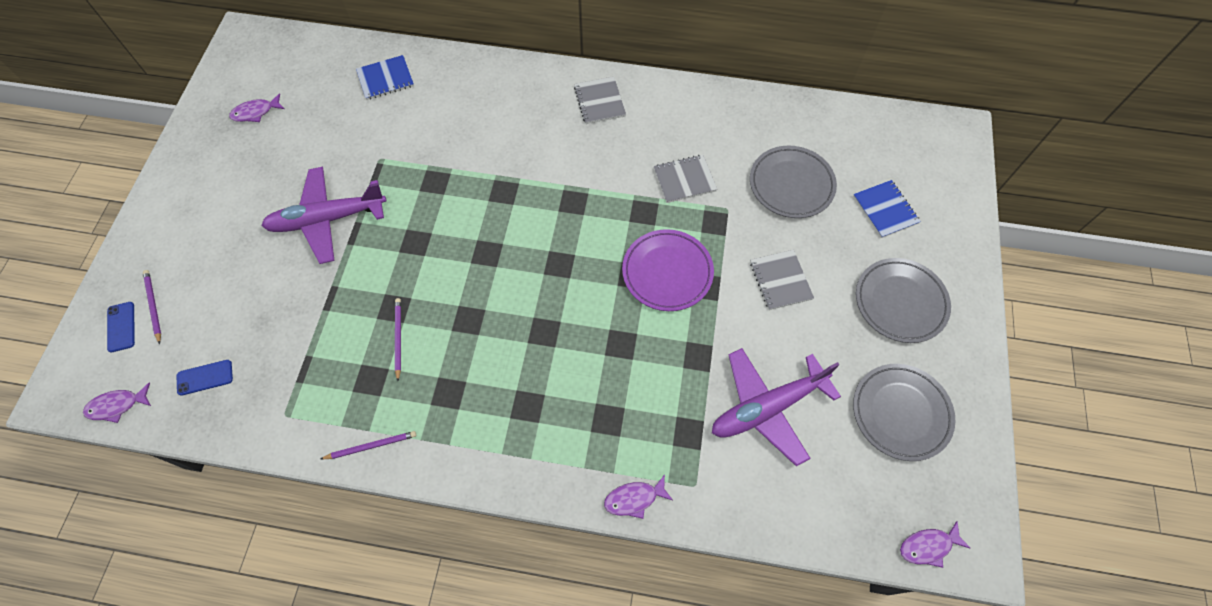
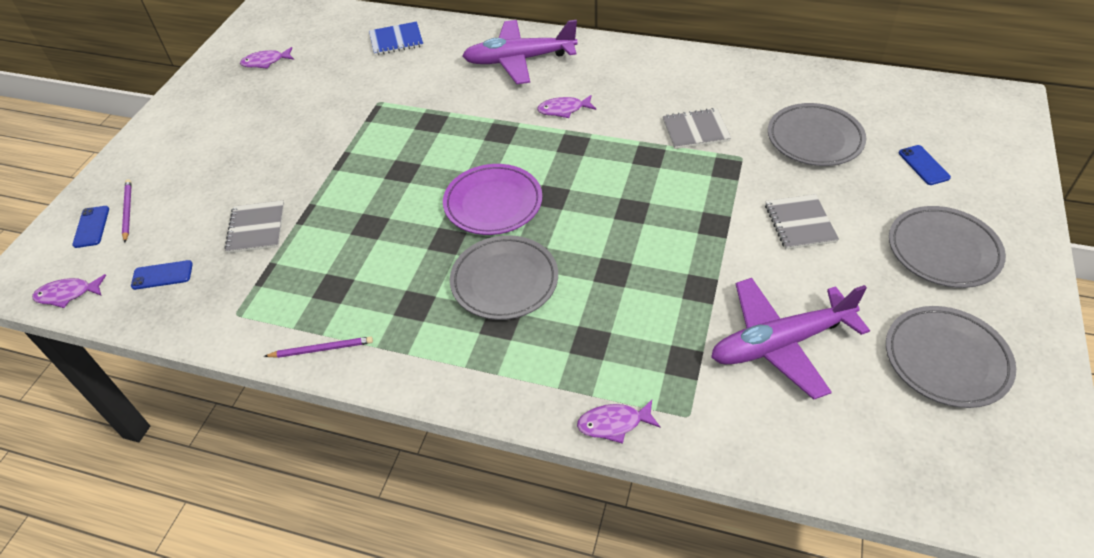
camera: 10 degrees right, 15 degrees down
purple plane [261,167,387,264] -> purple plane moved to [462,20,578,84]
purple pencil [395,298,401,381] -> none
grey notebook [574,77,626,124] -> grey notebook moved to [224,201,284,253]
purple plate [622,229,714,311] -> purple plate moved to [443,164,542,235]
blue notebook [853,180,921,238] -> blue phone [899,145,951,185]
purple fish [900,521,970,568] -> purple fish moved to [537,95,596,118]
none -> grey plate [450,235,558,320]

